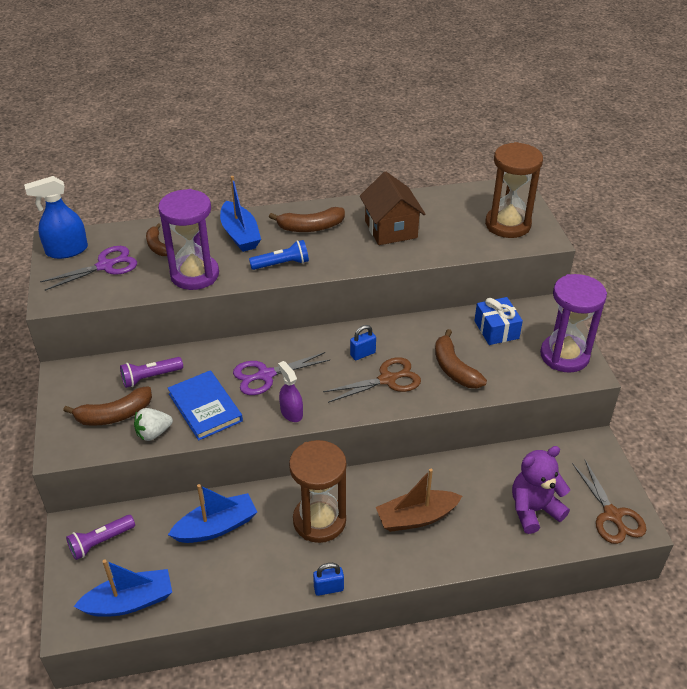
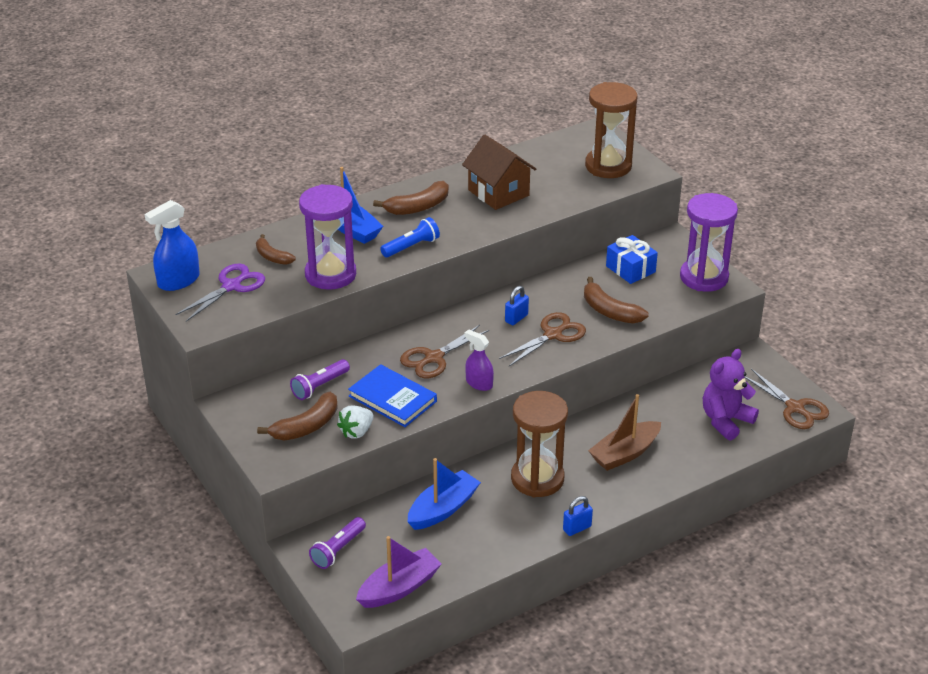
camera: 20 degrees left, 5 degrees down
blue boat [73,559,172,617] -> purple boat [356,536,442,608]
purple scissors [233,352,330,395] -> brown scissors [400,325,489,378]

